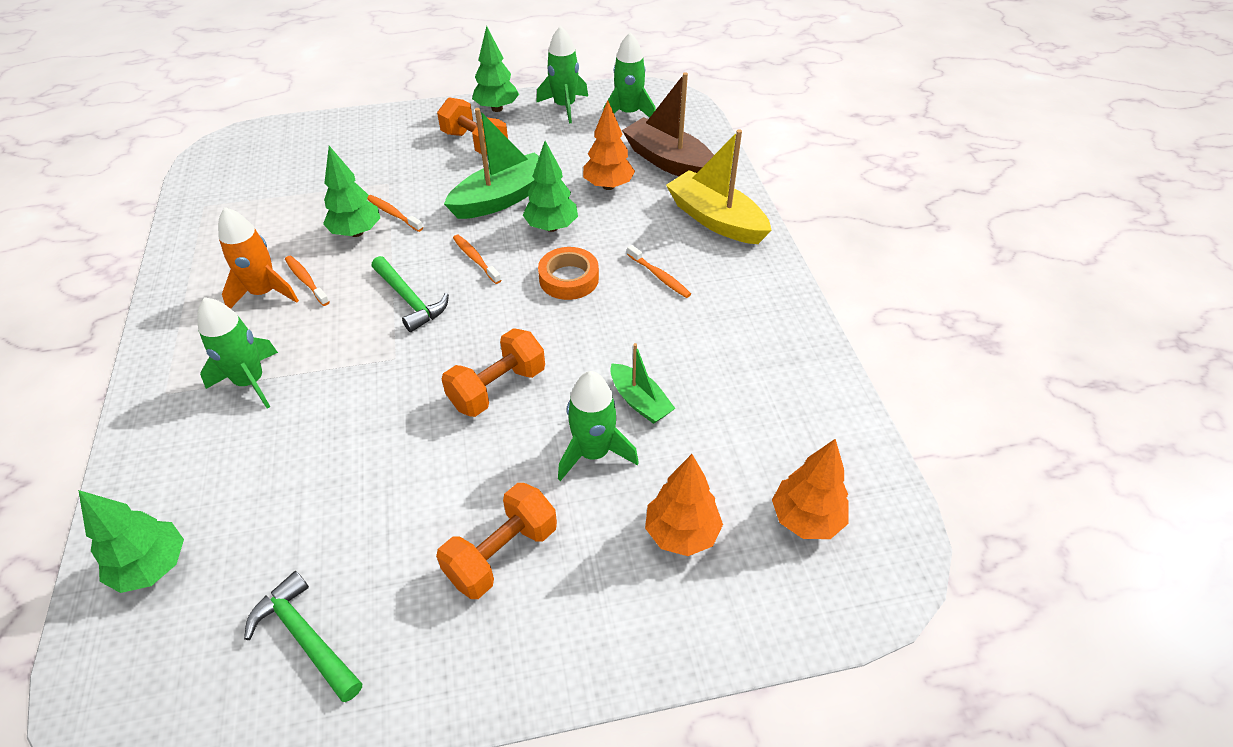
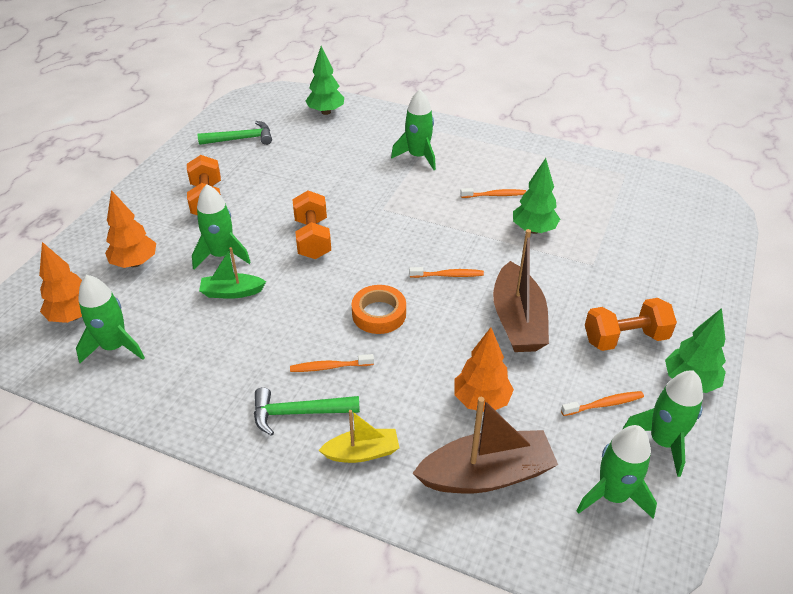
camera: 125 degrees right, 5 degrees down
orange rocket [218,207,299,309] -> none
orange toothbrush [367,195,423,232] -> orange toothbrush moved to [561,391,644,416]
green hammer [372,256,449,332] -> green hammer moved to [254,388,360,436]
green boat [444,108,539,219] -> brown boat [493,229,549,352]
green tree [523,141,578,232] -> none
yellow boat [666,130,772,244] -> yellow boat [319,410,400,463], size x0.57
none -> green rocket [76,275,145,363]

